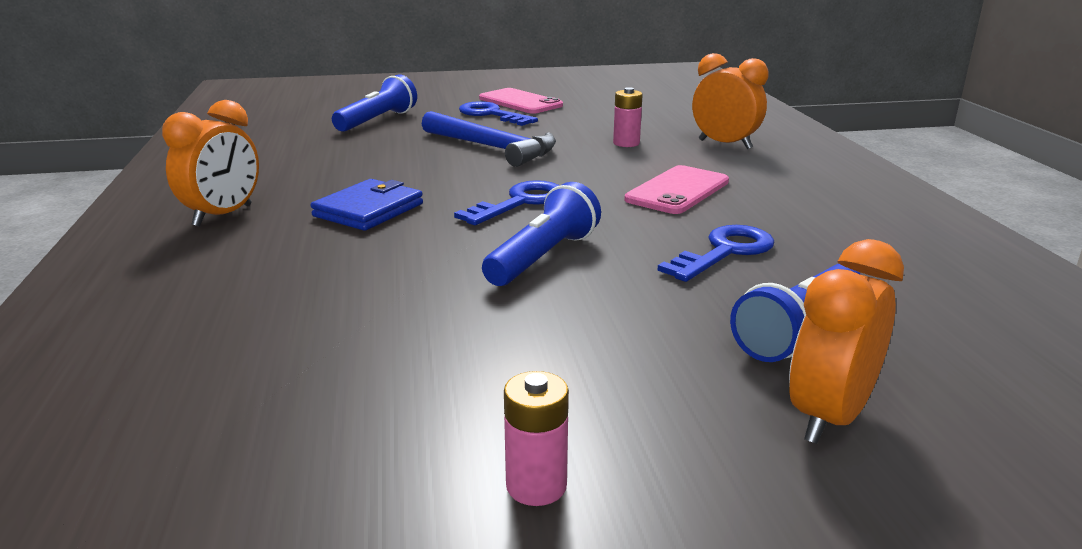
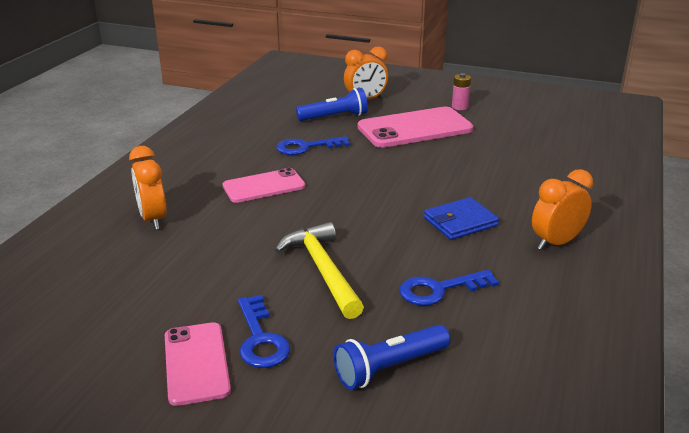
camera: 150 degrees left, 5 degrees up
blue hammer [422,111,556,167] -> yellow hammer [275,222,364,319]
blue key [454,180,560,225] -> blue key moved to [399,270,499,306]
blue flashlight [482,182,601,286] -> none
pink battery [613,87,643,147] -> none
none -> pink phone [357,107,473,148]

